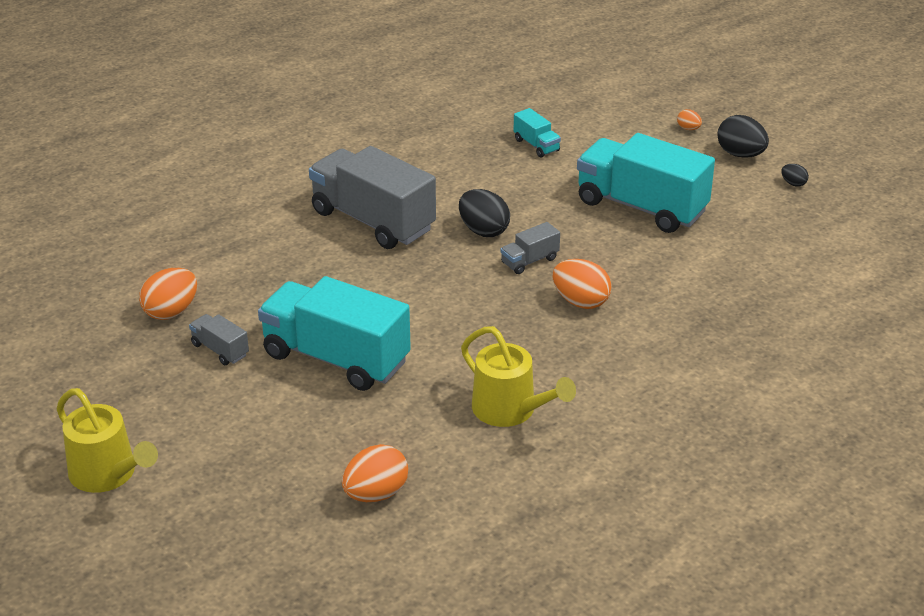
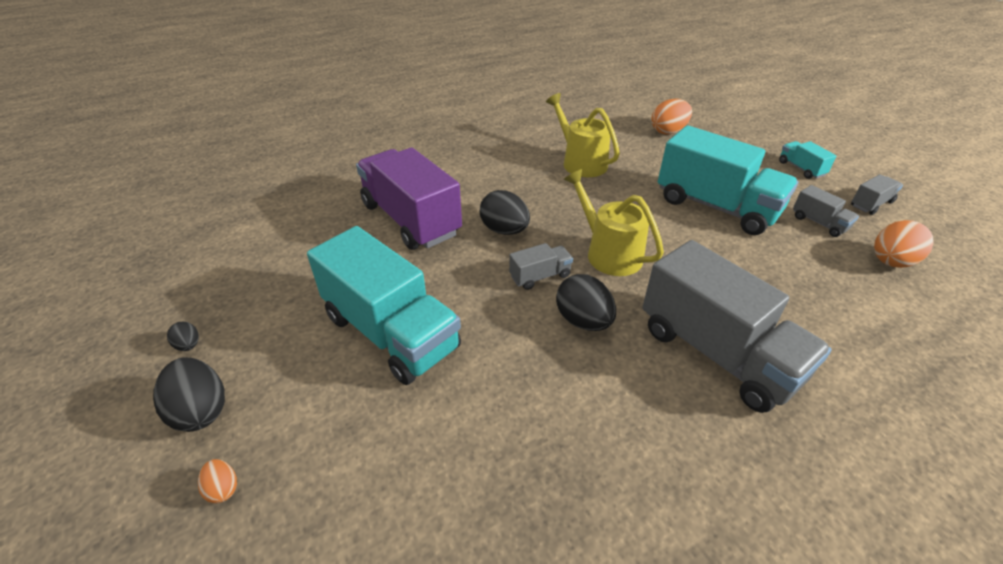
camera: 170 degrees left, 5 degrees up
yellow watering can [57,388,158,493] -> yellow watering can moved to [564,169,664,276]
turquoise truck [514,108,561,158] -> turquoise truck moved to [779,141,836,179]
orange egg [553,259,611,309] -> black egg [479,190,530,235]
none -> purple truck [356,148,462,250]
none -> grey truck [851,174,903,215]

